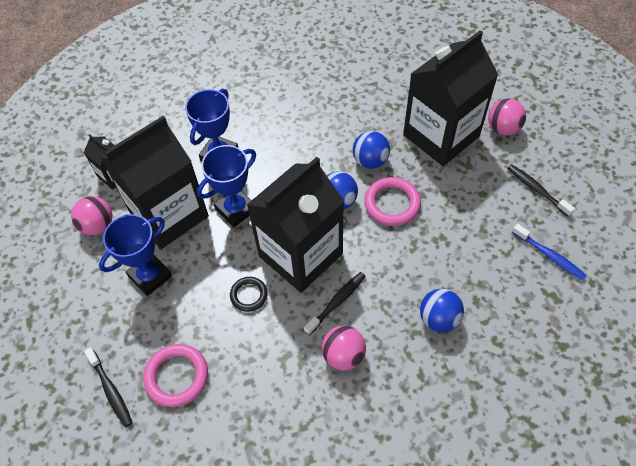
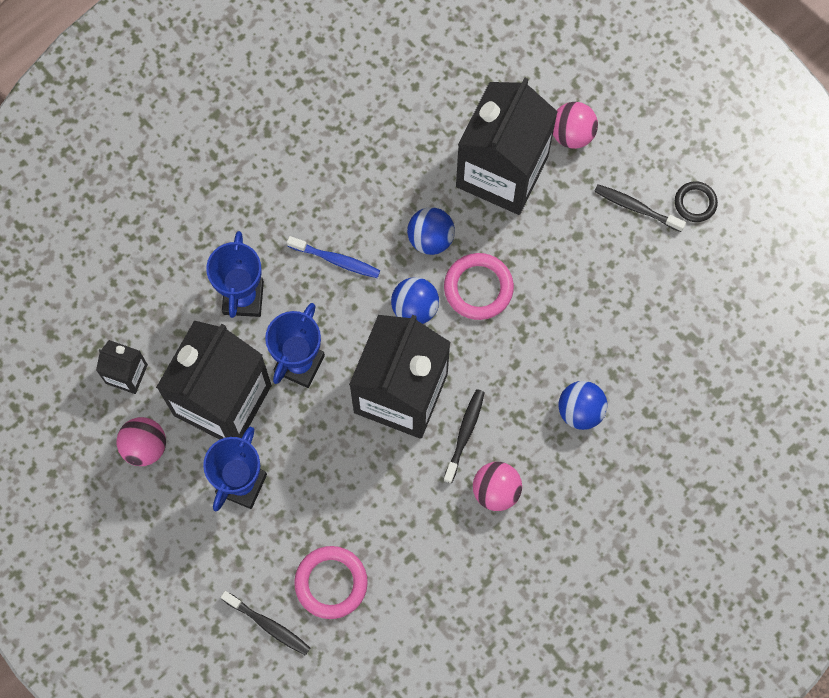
camera: 25 degrees left, 15 degrees up
black ring [230,277,268,312] -> black ring moved to [675,181,718,222]
blue toothbrush [512,224,587,281] -> blue toothbrush moved to [287,236,380,278]

